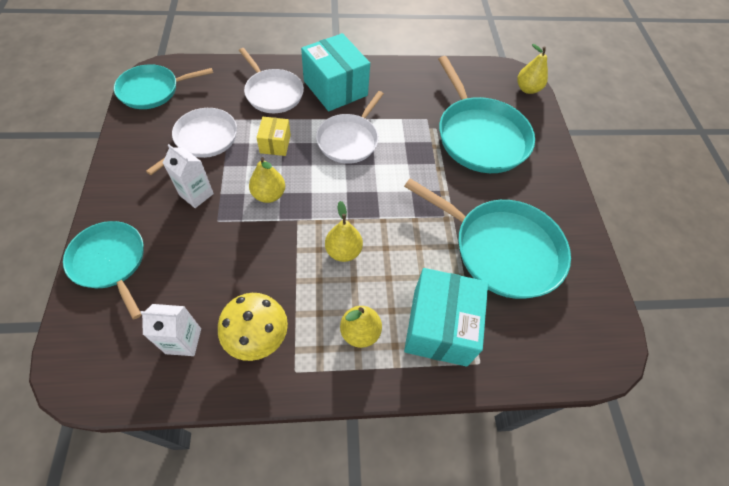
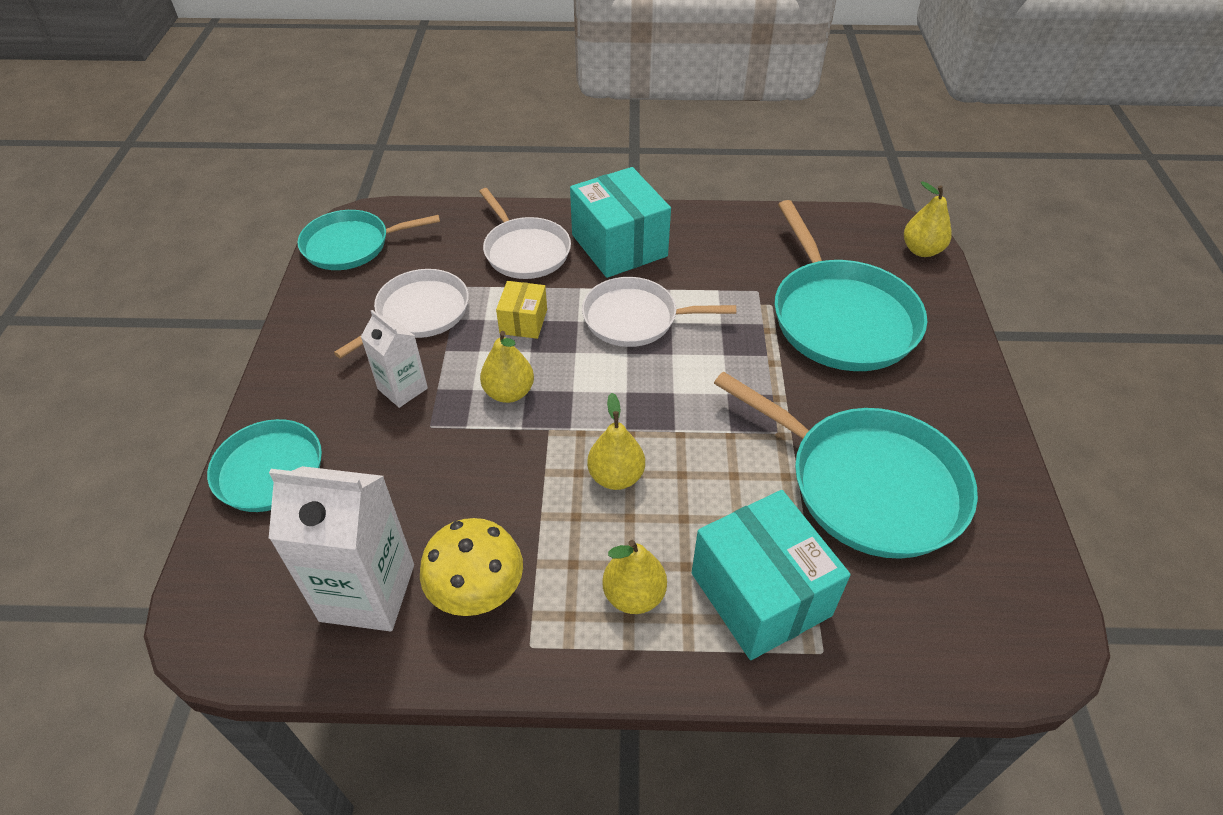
camera: 10 degrees right, 10 degrees down
white carton [140,304,201,356] -> white carton [269,466,414,631], size x1.73
white pan [316,91,384,164] -> white pan turned 60 degrees clockwise [582,277,736,347]
turquoise box [404,268,488,367] -> turquoise box turned 45 degrees counterclockwise [692,490,851,660]

